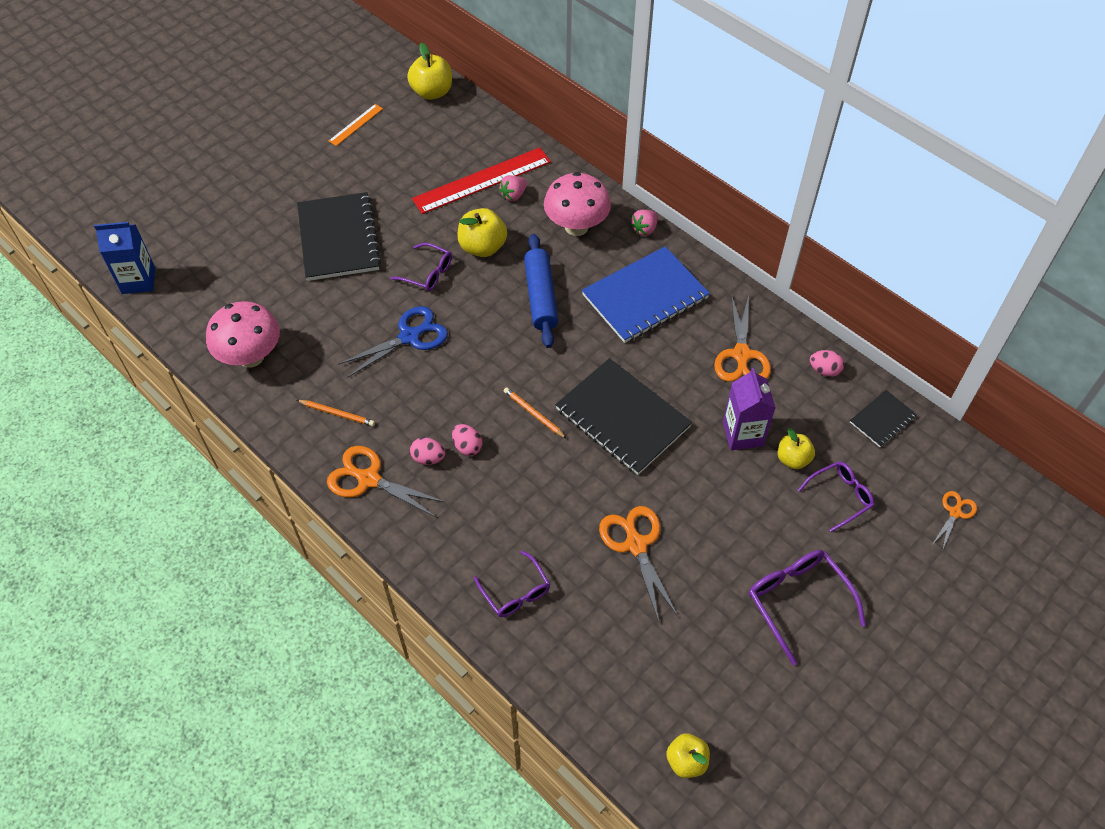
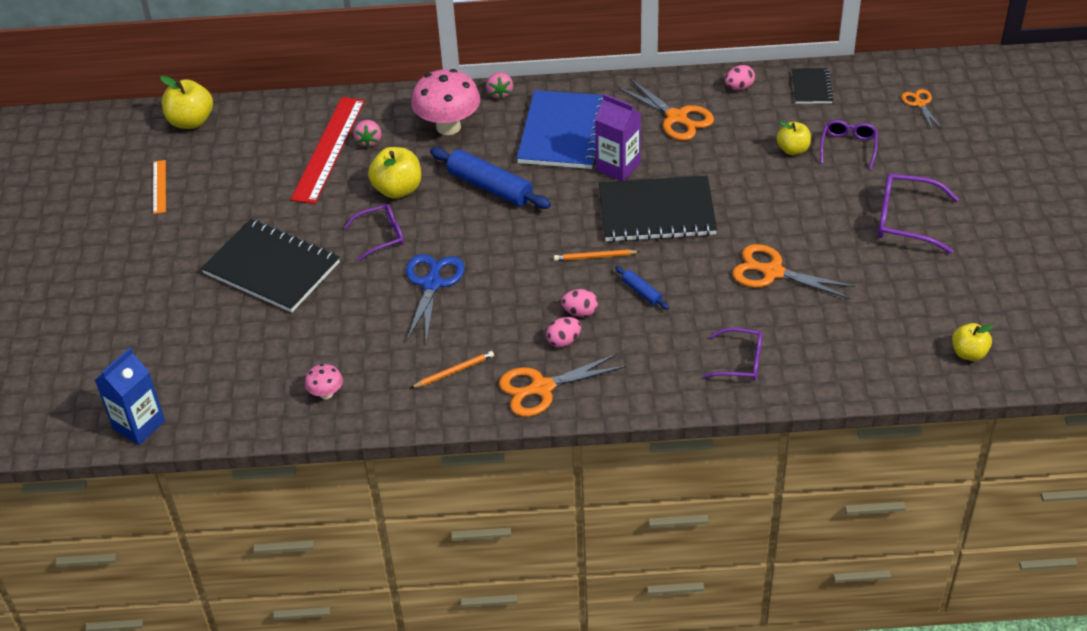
camera: 45 degrees left, 10 degrees down
pink mushroom [206,301,280,368] -> pink mushroom [305,364,343,399], size x0.47
purple carton [723,368,776,450] -> purple carton moved to [595,94,641,181]
none -> blue rolling pin [615,266,669,310]

